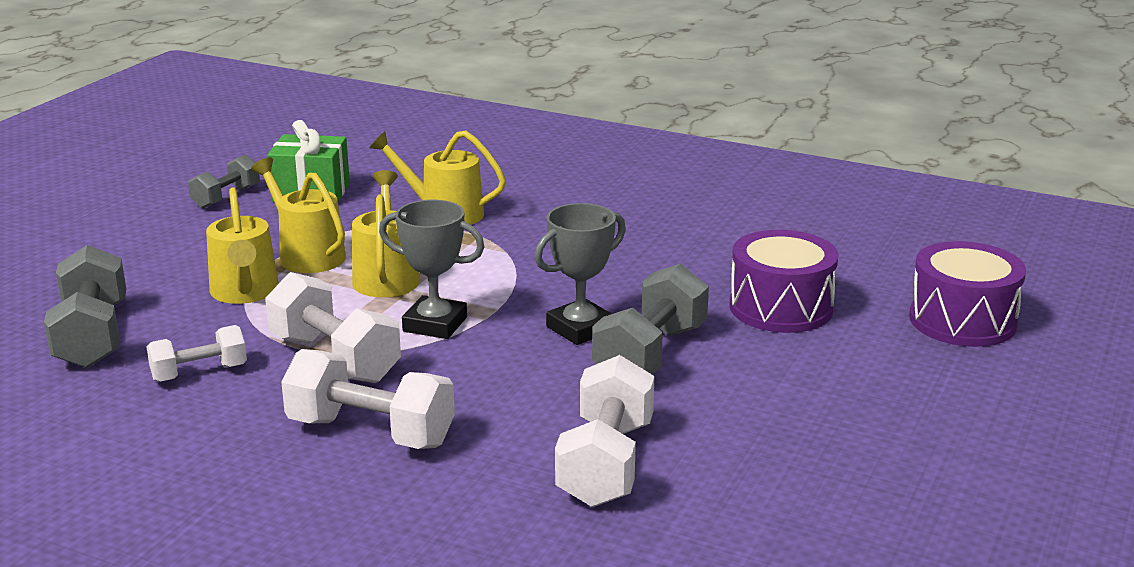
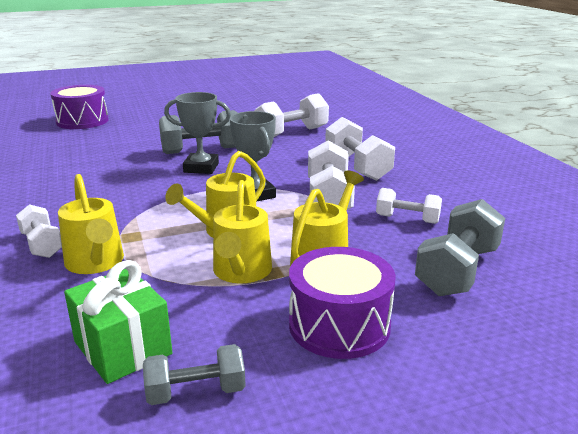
camera: 135 degrees left, 0 degrees up
purple drum [729,230,838,333] -> purple drum moved to [289,247,396,359]
none -> white dumbbell [16,204,62,258]

